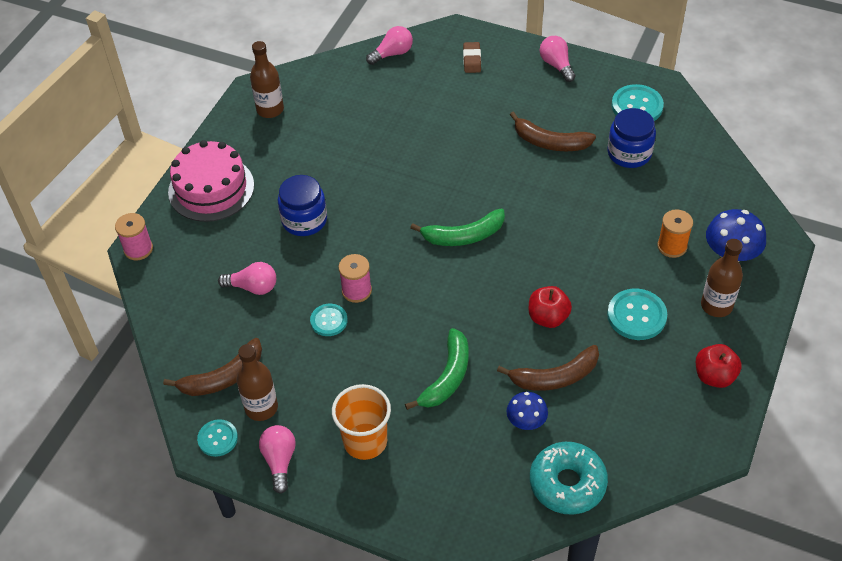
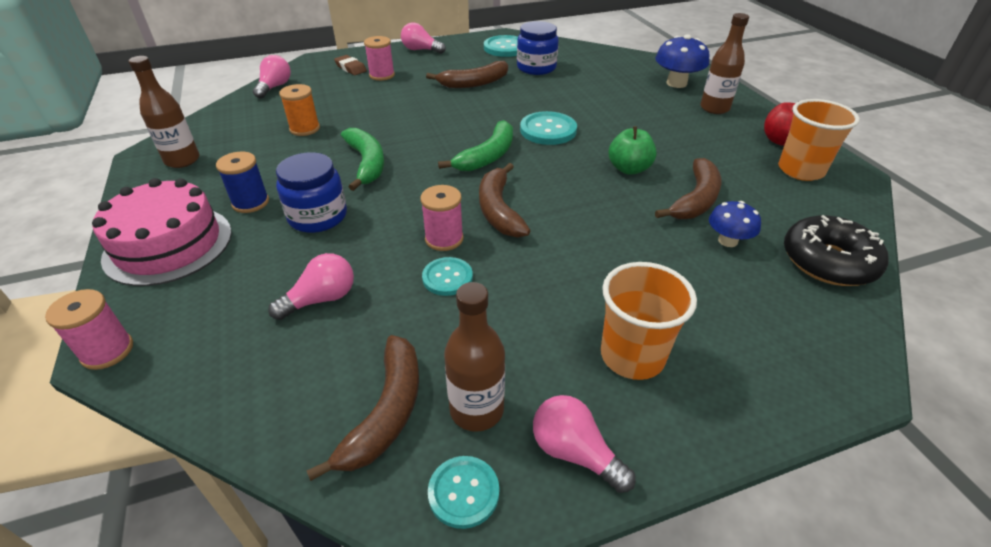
camera: 45 degrees left, 10 degrees down
green banana [405,328,468,410] -> green banana moved to [341,128,384,191]
red apple [529,286,572,328] -> green apple [609,126,657,175]
turquoise donut [530,442,608,515] -> black donut [784,215,889,286]
turquoise button [607,289,667,340] -> turquoise button moved to [520,111,577,145]
orange spool [657,209,693,258] -> orange spool moved to [279,84,320,136]
none -> blue spool [216,151,269,213]
none -> pink spool [364,36,395,81]
none -> brown banana [479,163,530,238]
none -> orange cup [778,99,860,181]

